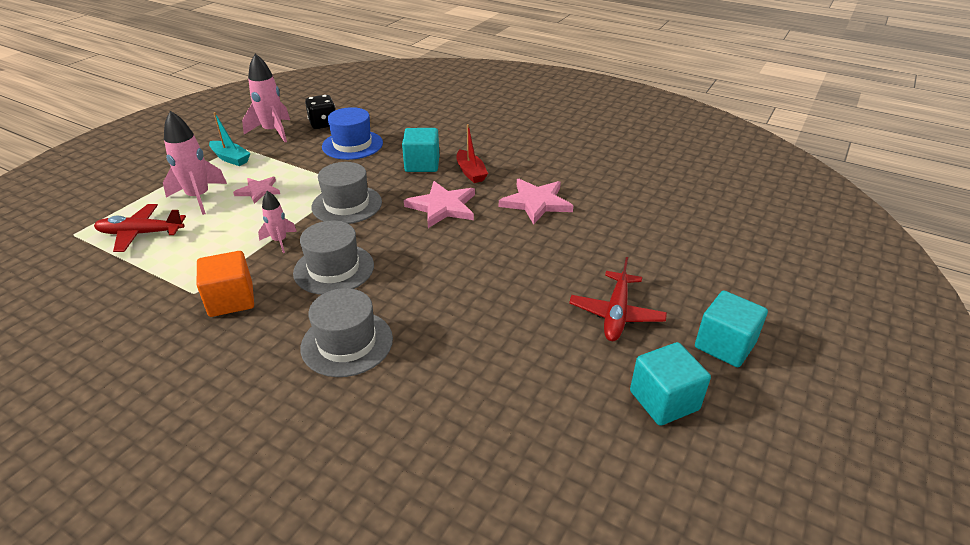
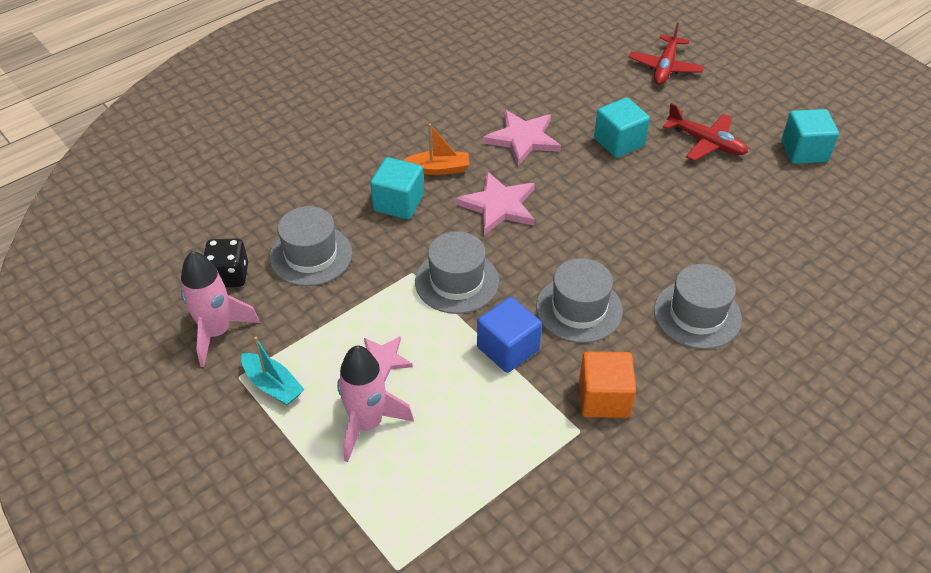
camera: 70 degrees left, 10 degrees up
red plane [94,204,186,252] -> red plane moved to [629,23,705,85]
turquoise boat [209,112,251,166] -> turquoise boat turned 75 degrees clockwise [241,337,305,405]
pink rocket [258,191,297,253] -> blue cube [477,297,542,373]
blue hat [322,107,383,160] -> grey hat [270,206,352,286]
red boat [457,124,488,183] -> orange boat [403,124,469,175]
turquoise cube [695,291,768,367] -> turquoise cube moved to [594,97,650,158]

